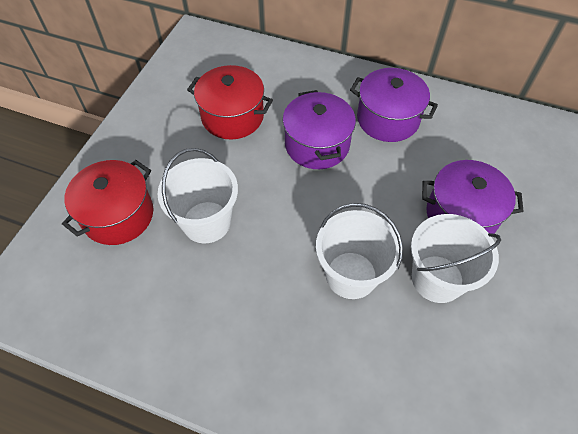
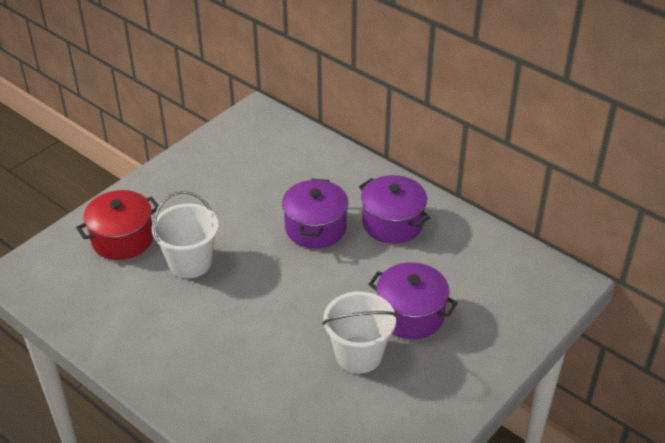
camera: 20 degrees right, 15 degrees down
red pot [187,65,273,139] -> none
white bucket [316,203,403,299] -> none

